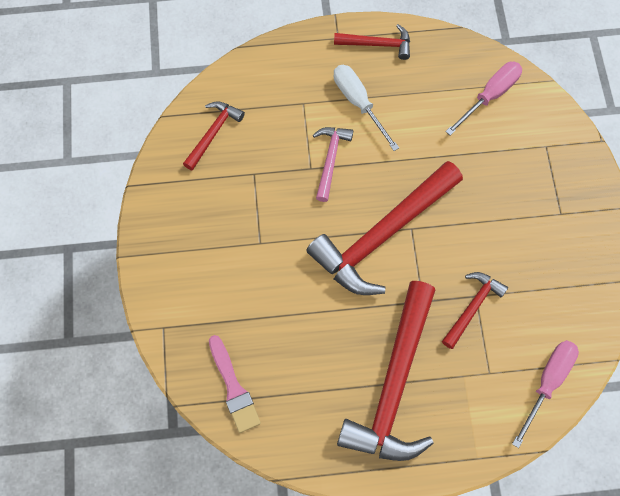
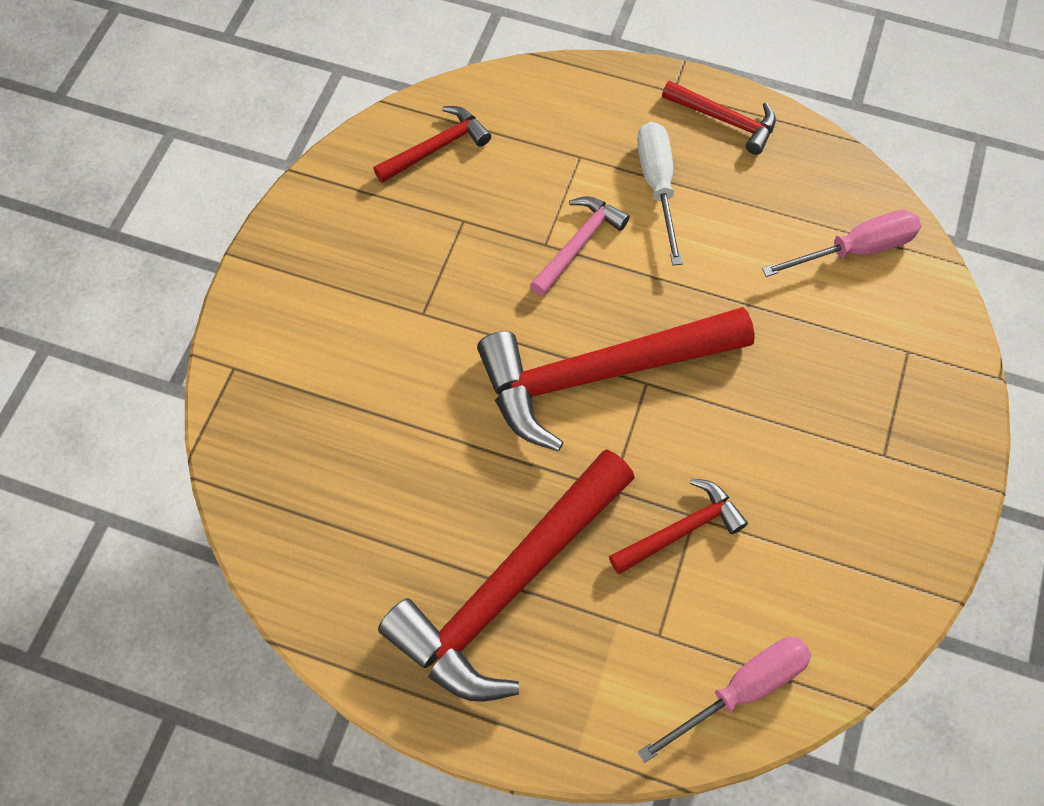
camera: 25 degrees right, 5 degrees down
pink brush [209,335,261,433] -> none

